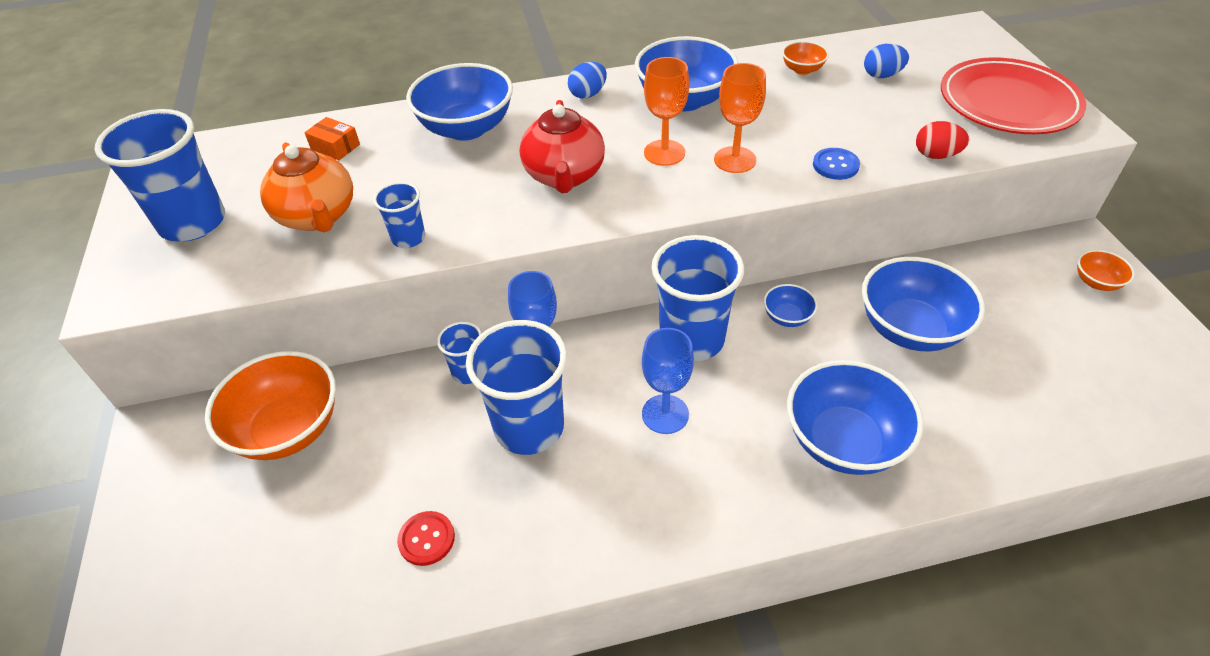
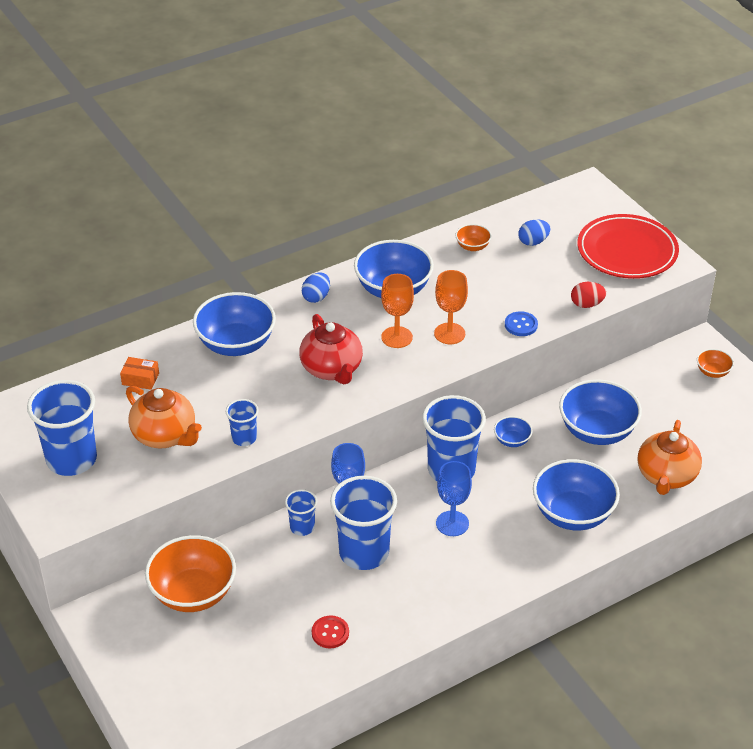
camera: 20 degrees left, 5 degrees down
none -> orange teapot [638,420,702,495]

